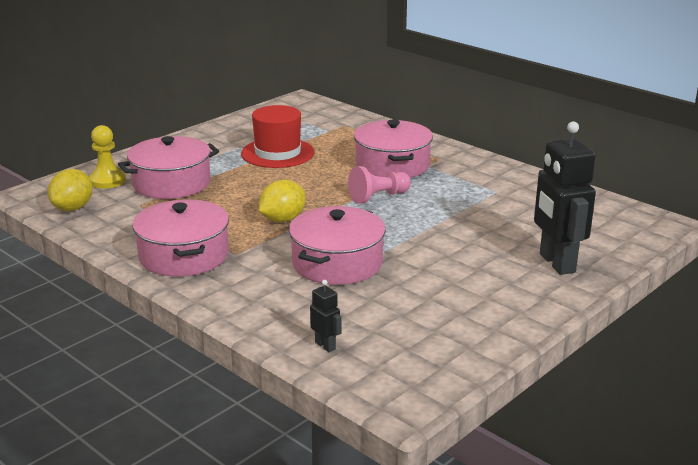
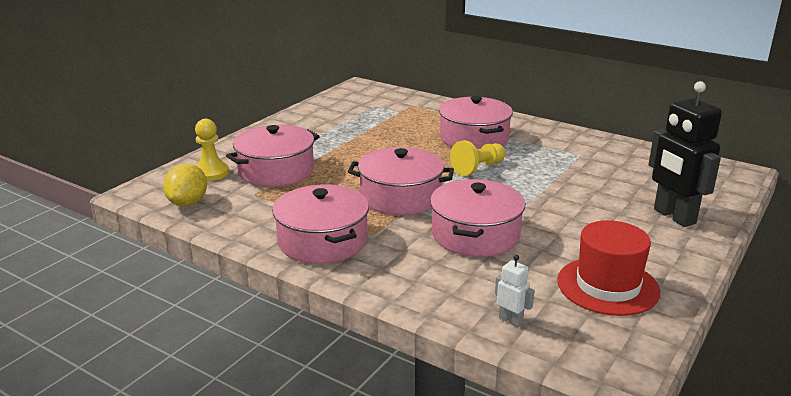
camera: 10 degrees left, 0 degrees up
red hat [241,105,315,168] -> red hat moved to [557,220,660,316]
yellow lemon [259,180,306,222] -> pink pot [348,147,454,215]
black robot [310,280,342,352] -> white robot [495,255,535,327]
pink pawn [348,166,411,204] -> yellow pawn [450,140,506,176]

